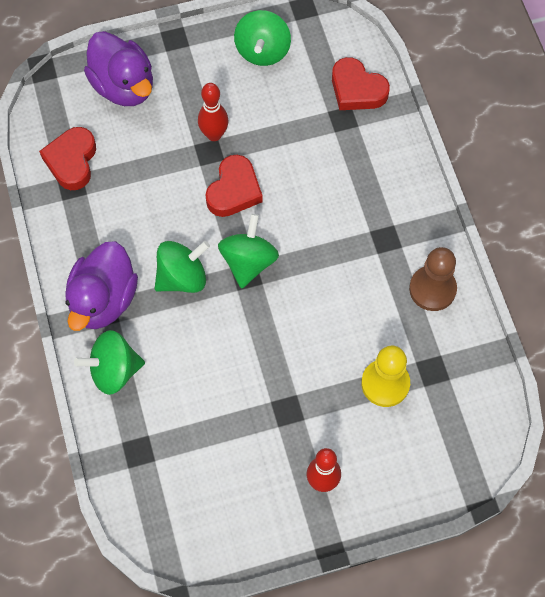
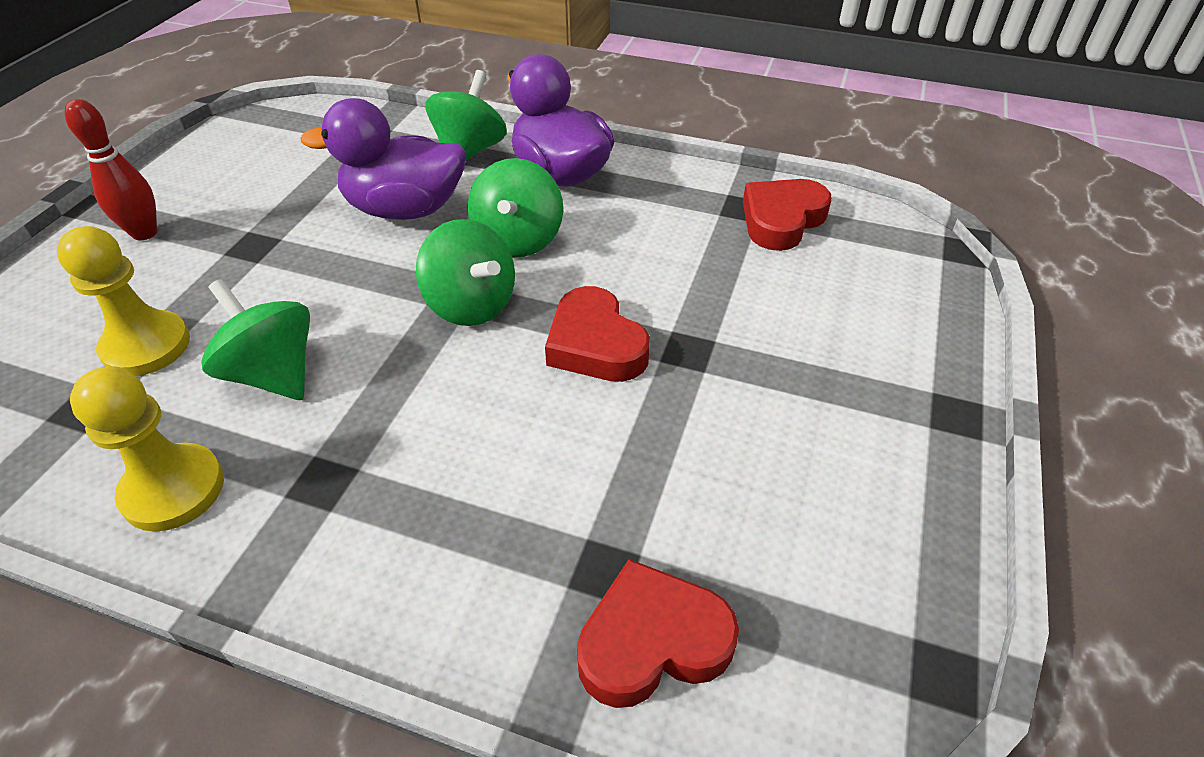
camera: 125 degrees right, 20 degrees down
red heart [39,127,96,190] -> red heart turned 90 degrees counterclockwise [743,179,832,251]
purple duck [84,31,153,106] -> purple duck moved to [300,98,466,220]
red bowling pin [198,83,229,141] -> none
green spinning top [234,10,291,66] -> green spinning top moved to [201,279,310,400]
brown pawn [409,247,457,311] -> yellow pawn [70,367,224,532]

